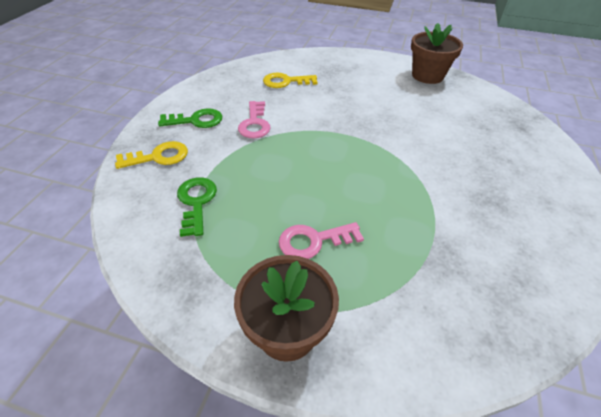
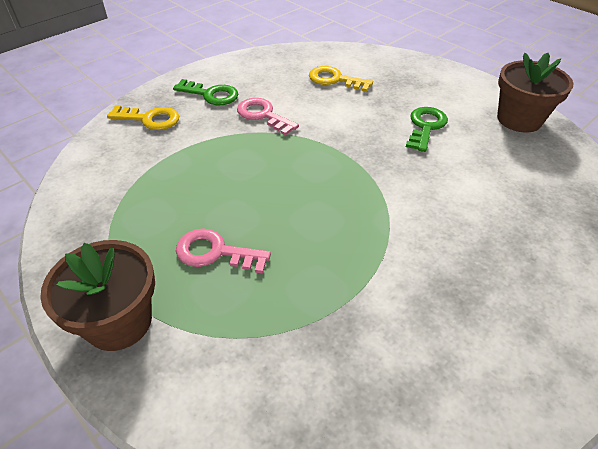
camera: 30 degrees right, 0 degrees up
green key [177,177,217,237] -> green key moved to [406,107,448,152]
pink key [238,101,271,138] -> pink key turned 105 degrees clockwise [237,98,299,136]

